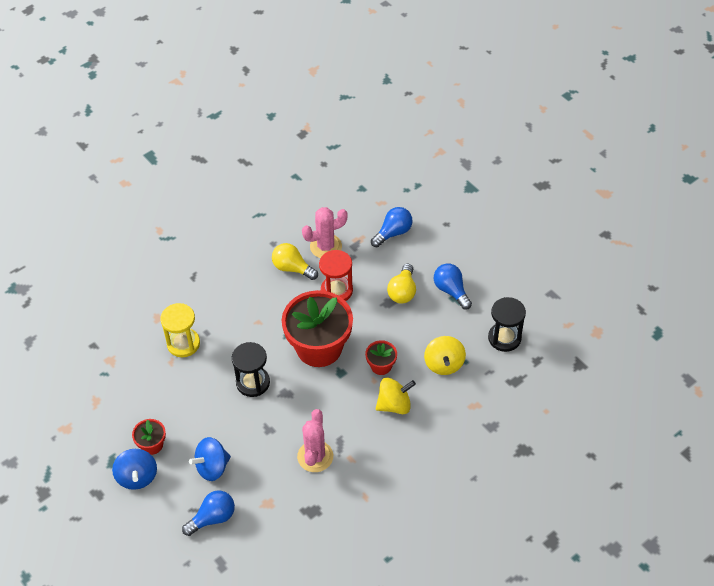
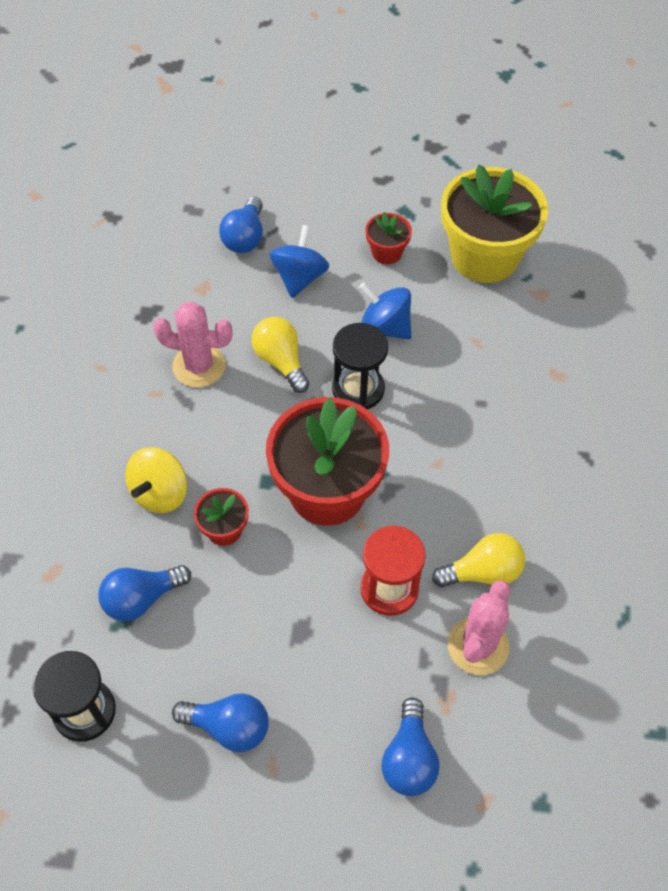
camera: 135 degrees right, 5 degrees up
blue spinning top [112,449,157,490] -> blue spinning top moved to [359,282,411,339]
yellow hourglass [160,303,200,357] -> none
pink cactus [297,409,333,472] -> pink cactus turned 45 degrees counterclockwise [153,302,233,388]
yellow light bulb [387,264,416,304] -> yellow light bulb moved to [252,317,310,393]
yellow spinning top [424,336,466,375] -> blue light bulb [98,565,191,621]
none -> yellow flower pot [441,165,548,283]

